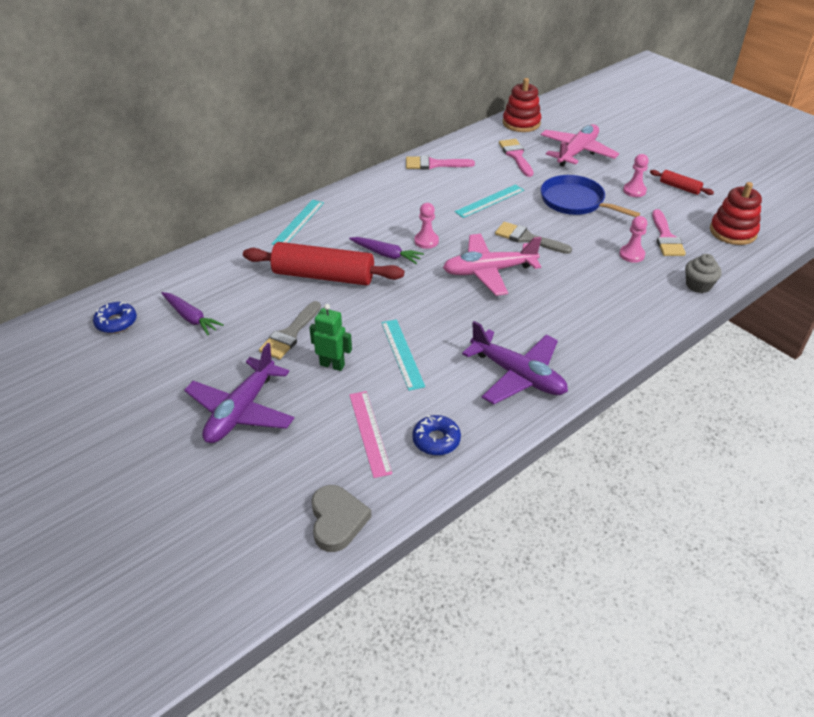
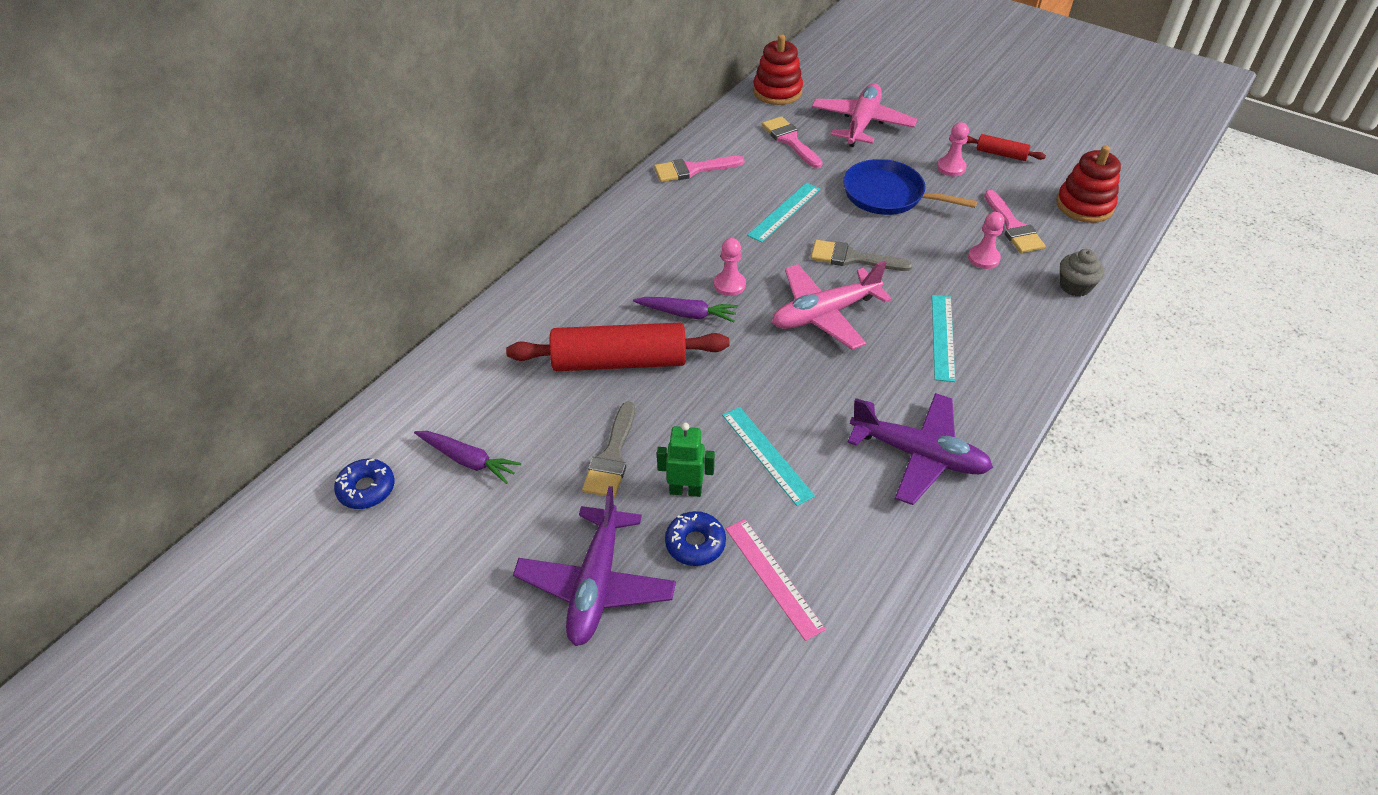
camera: 15 degrees left, 5 degrees up
turquoise ruler [271,200,324,245] -> turquoise ruler moved to [932,295,955,382]
grey heart [311,485,371,552] -> none
blue donut [412,415,461,455] -> blue donut moved to [665,511,726,566]

